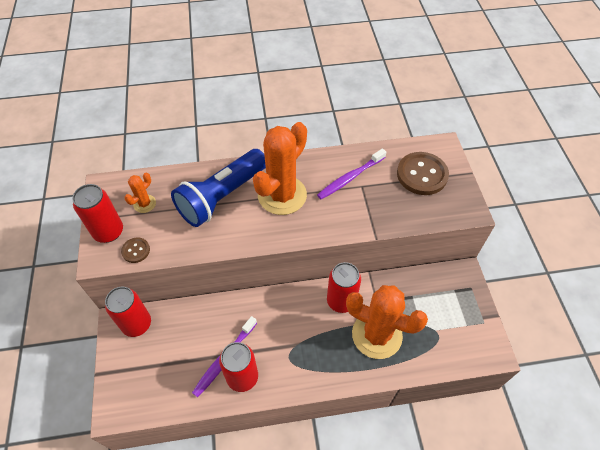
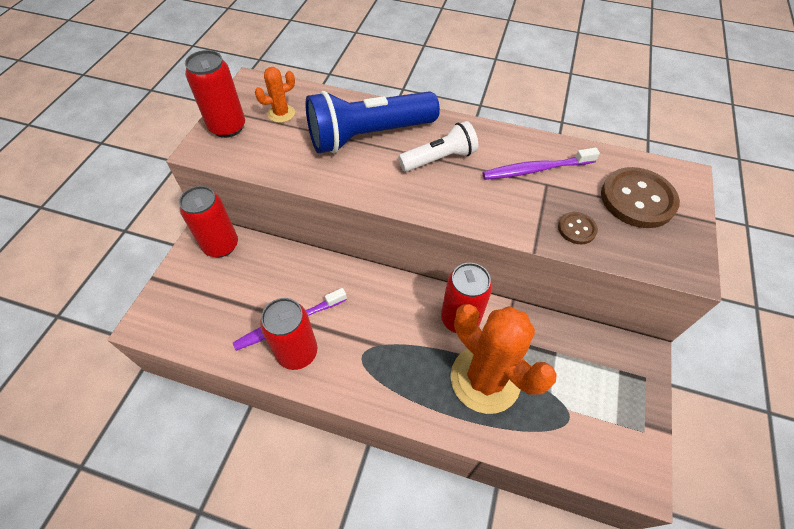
camera: 25 degrees right, 0 degrees up
brown button [121,237,150,263] -> brown button moved to [558,212,598,244]
orange cactus [253,122,307,215] -> white flashlight [398,121,478,172]

